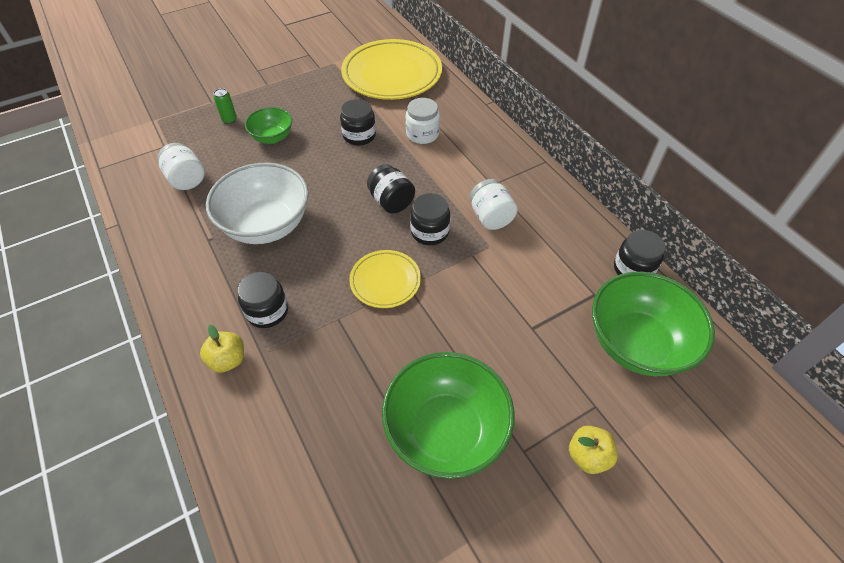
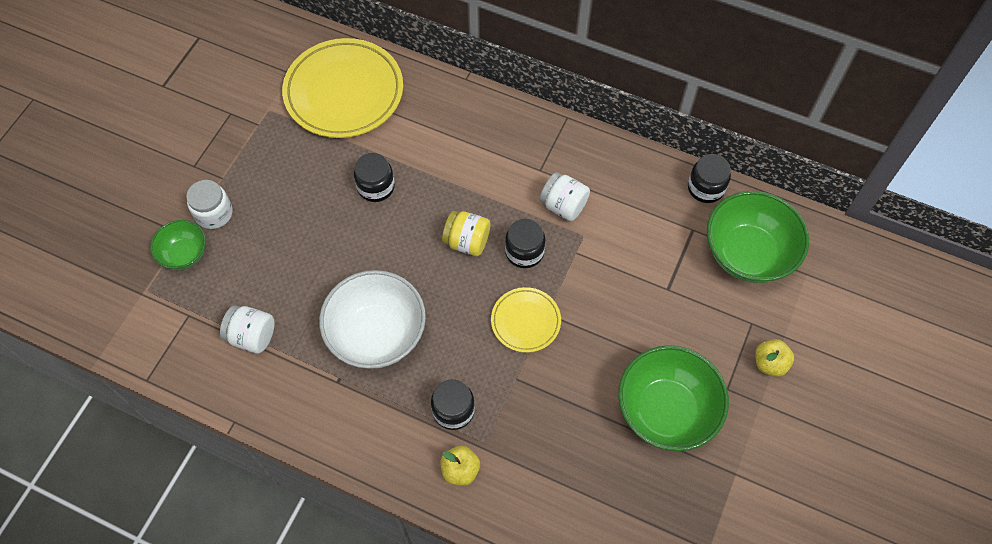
camera: 35 degrees left, 10 degrees up
green can [213,88,237,124] -> none
green bowl [245,107,292,144] -> green bowl moved to [150,220,206,270]
black jar [367,164,415,214] -> yellow jar [442,211,491,256]
white jar [405,98,440,144] -> white jar moved to [186,180,232,229]

